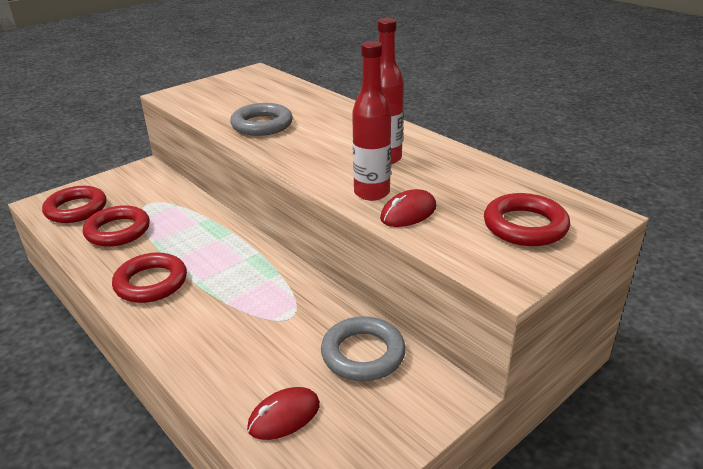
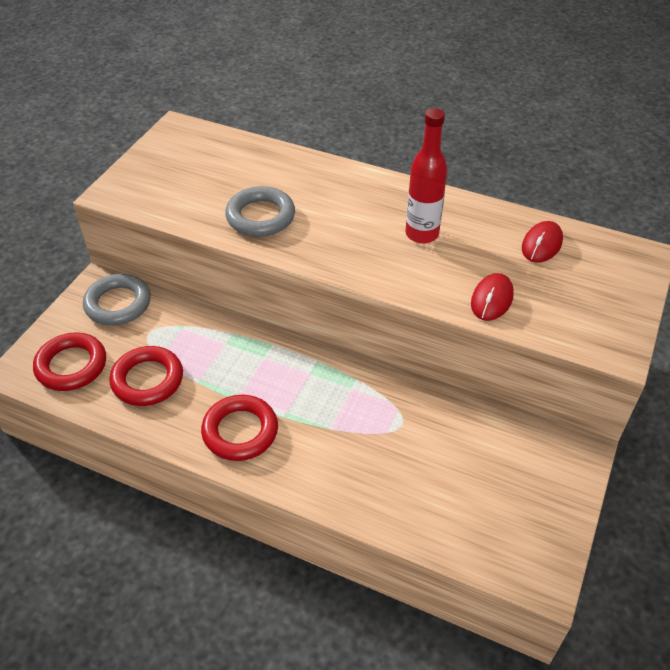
camera: 25 degrees left, 15 degrees up
red mouse [247,387,320,440] -> red mouse moved to [522,221,563,263]
grey ring [321,316,406,381] -> grey ring moved to [83,274,151,326]
red bottle [352,41,391,201] -> none
red ring [484,193,570,246] -> none

